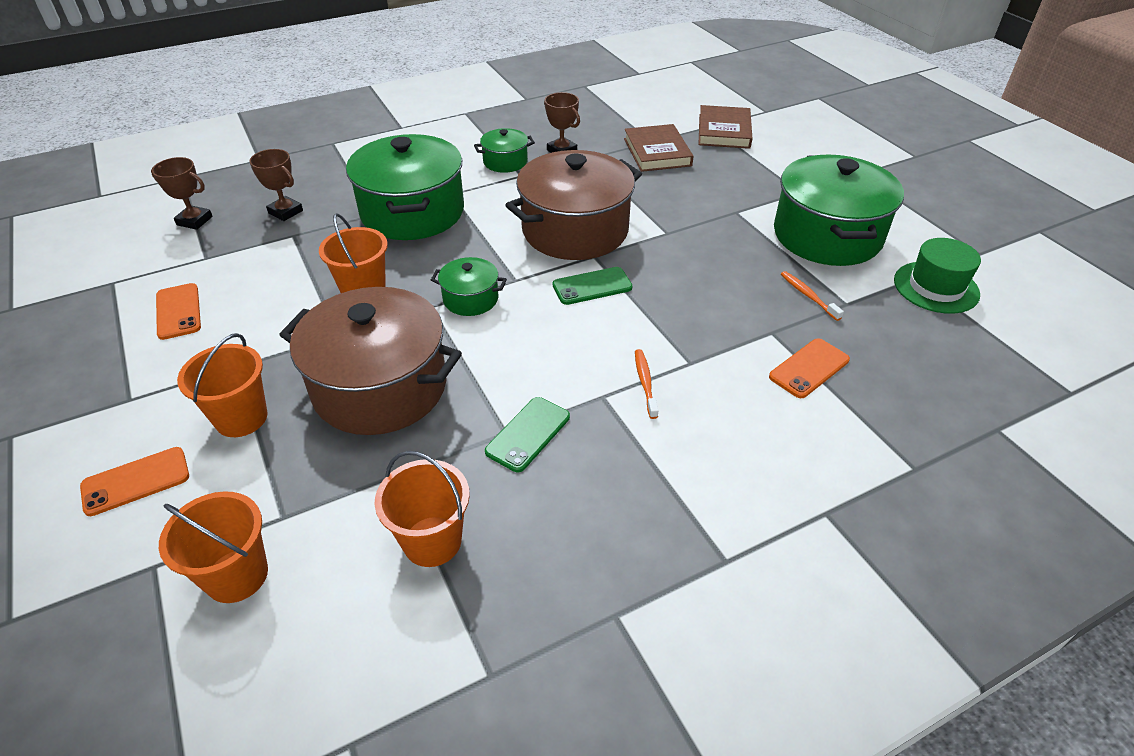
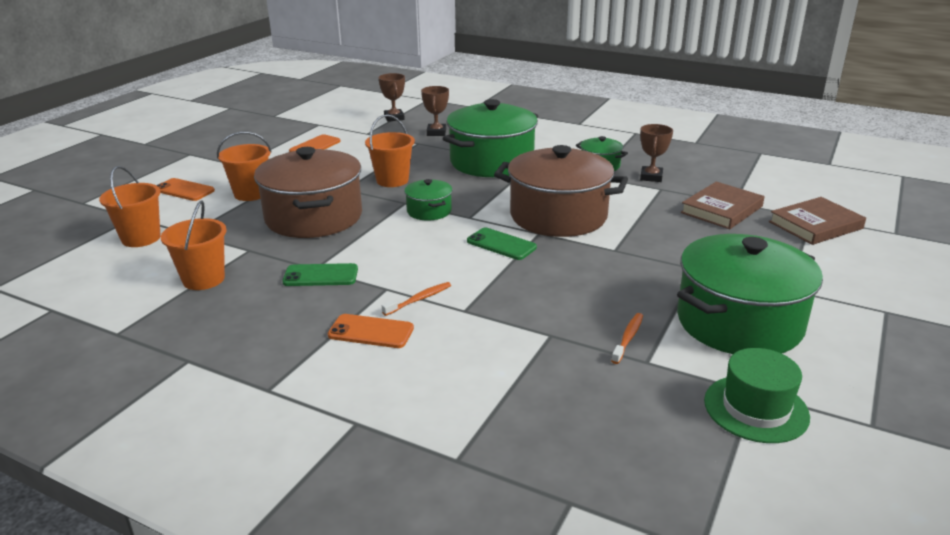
camera: 55 degrees right, 15 degrees down
orange phone [769,338,850,398] -> orange phone moved to [328,314,414,348]

